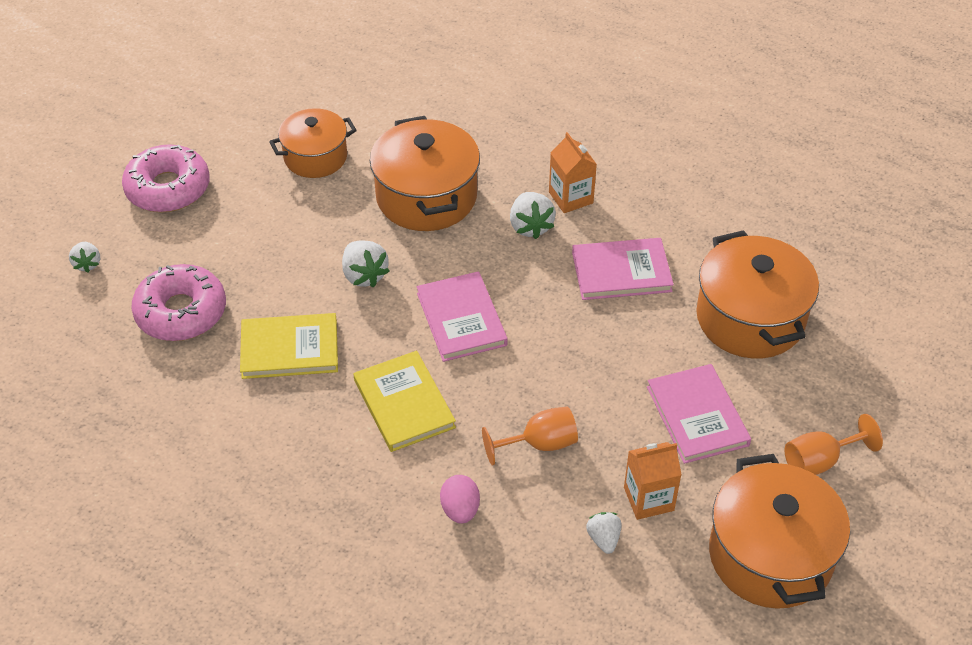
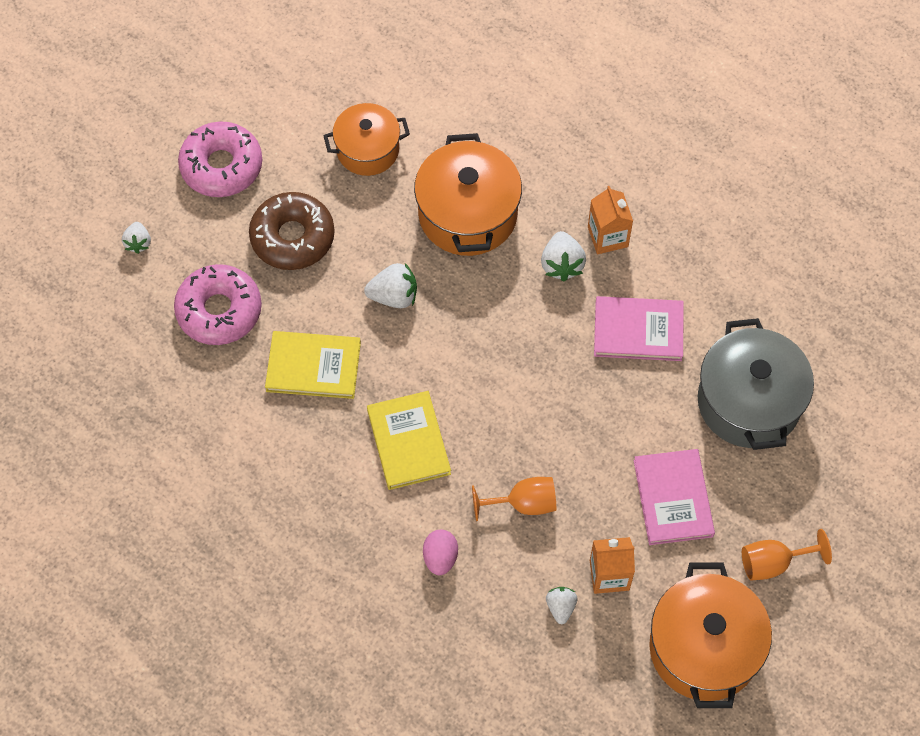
camera: 10 degrees right, 15 degrees up
white strawberry [342,240,389,288] -> white strawberry turned 75 degrees counterclockwise [364,263,417,308]
pink book [417,271,508,362] -> none
orange pot [696,230,819,358] -> grey pot [698,318,814,450]
none -> brown donut [249,192,335,270]

